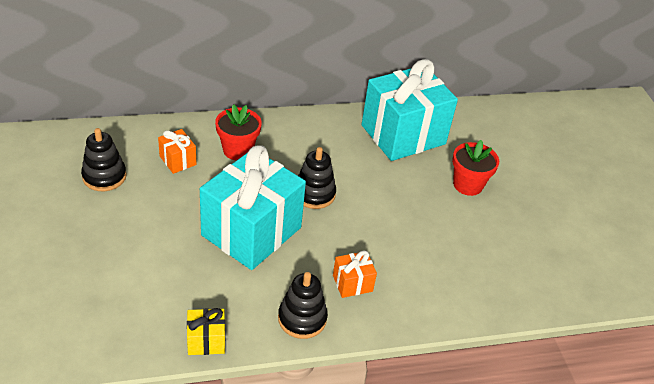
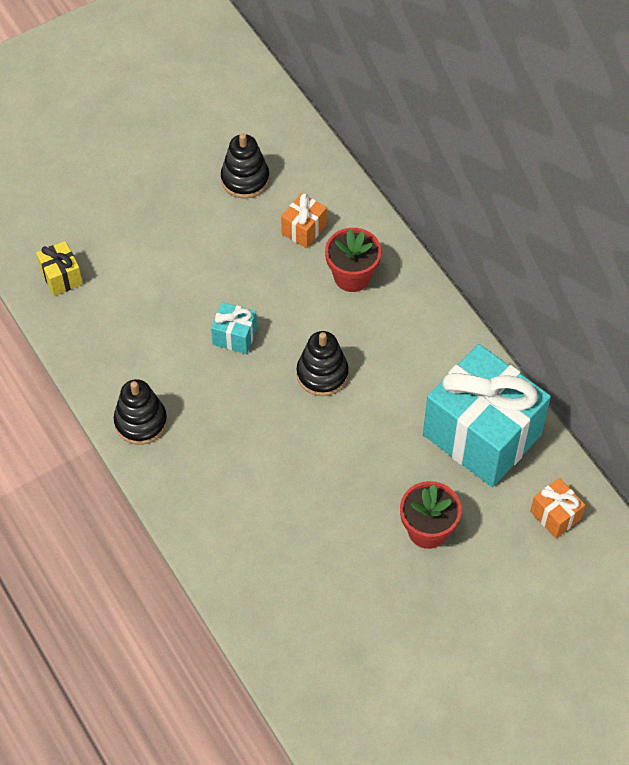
camera: 75 degrees right, 15 degrees up
yellow gift [187,308,225,355] -> yellow gift moved to [36,241,83,296]
turquoise gift [200,145,306,270] -> turquoise gift [211,302,257,354], size x0.42
orange gift [333,250,377,298] -> orange gift moved to [530,478,585,538]

